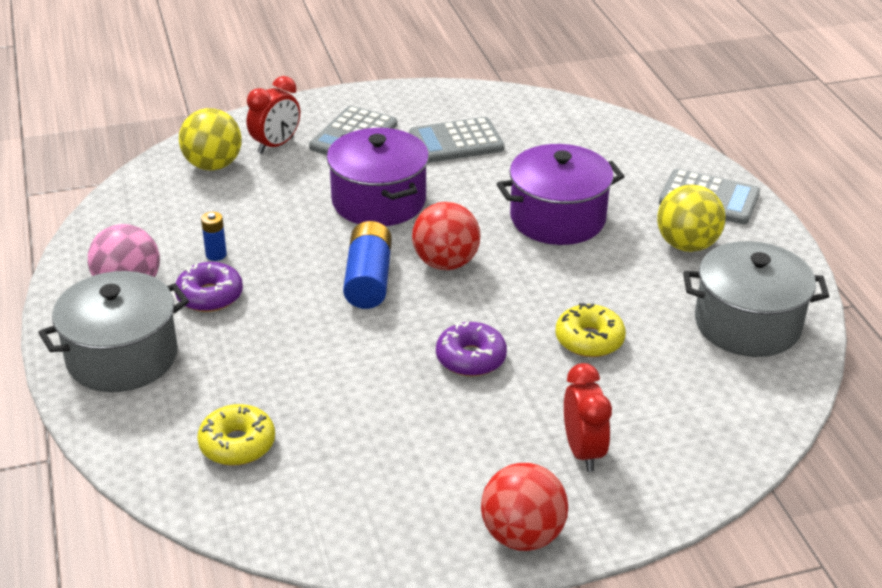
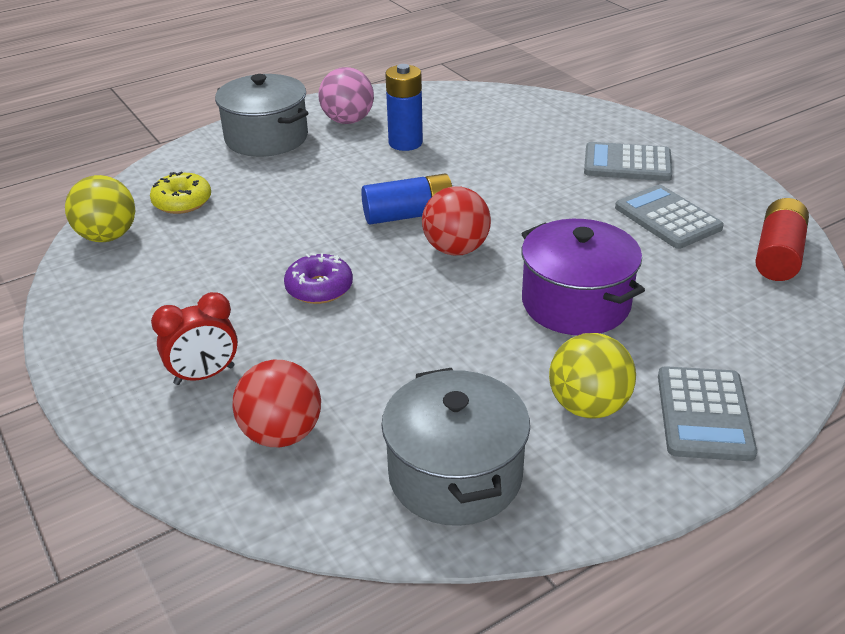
camera: 75 degrees right, 0 degrees up
purple donut [175,262,243,312] -> none
yellow ball [179,108,242,170] -> yellow ball moved to [65,175,135,242]
blue battery [201,212,227,261] -> blue battery [385,64,423,151], size x1.95
red clock [247,76,300,154] -> none
purple pot [327,128,429,226] -> none
red ball [481,463,568,551] -> red ball moved to [232,360,321,447]
yellow donut [555,303,626,357] -> none
none -> red battery [755,198,809,281]

